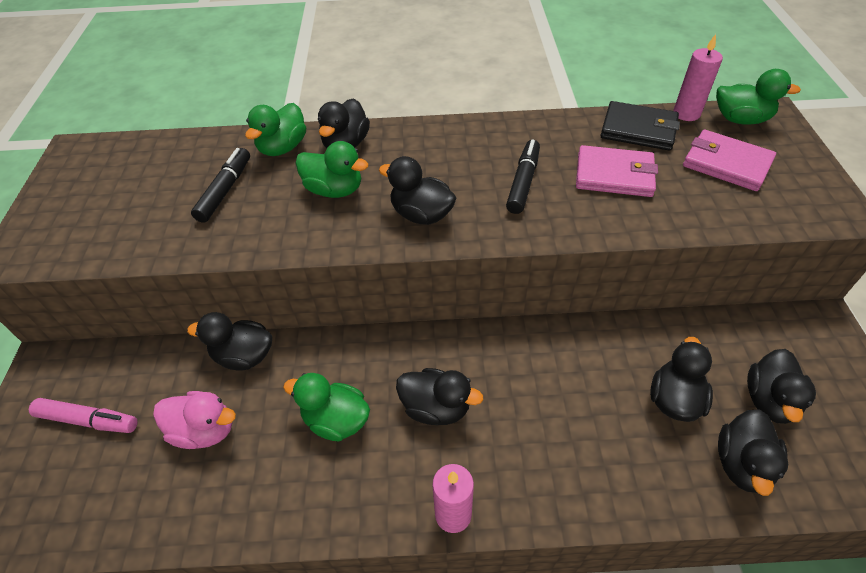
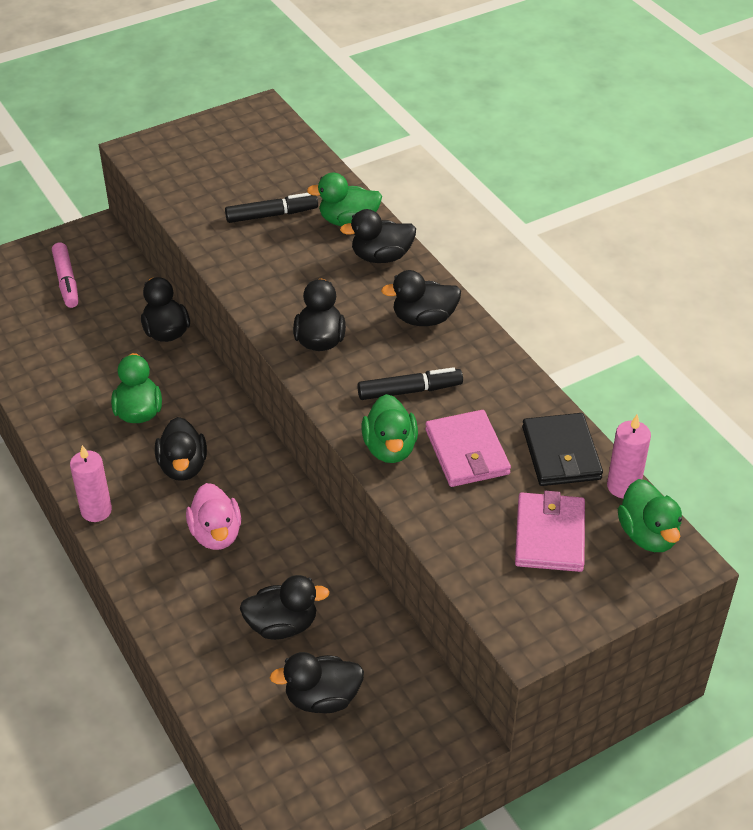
camera: 60 degrees right, 5 degrees down
pink duck [153,391,236,449] -> pink duck moved to [186,483,241,550]
green duck [295,141,369,198] -> green duck moved to [361,394,418,463]
black duck [718,409,788,496] -> black duck moved to [381,270,461,326]

